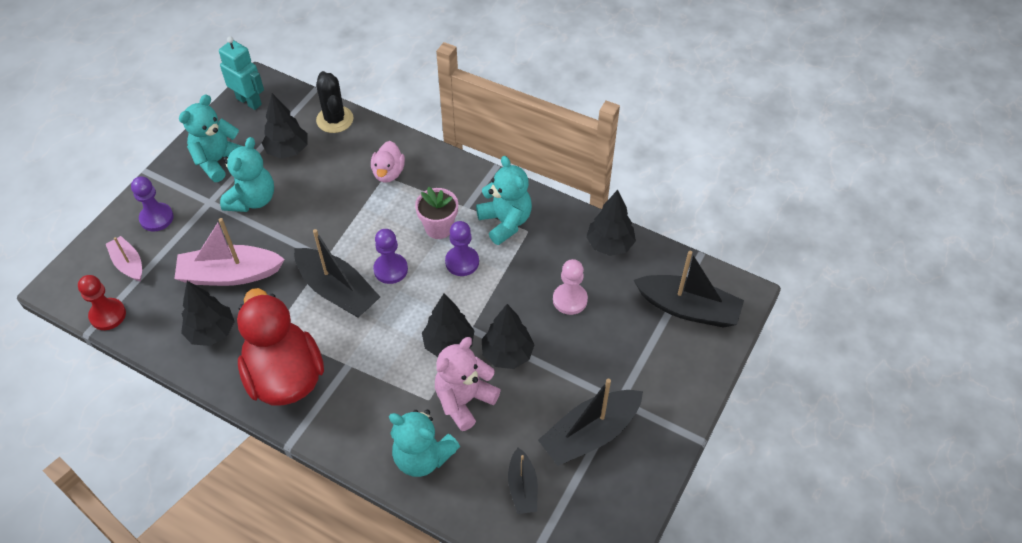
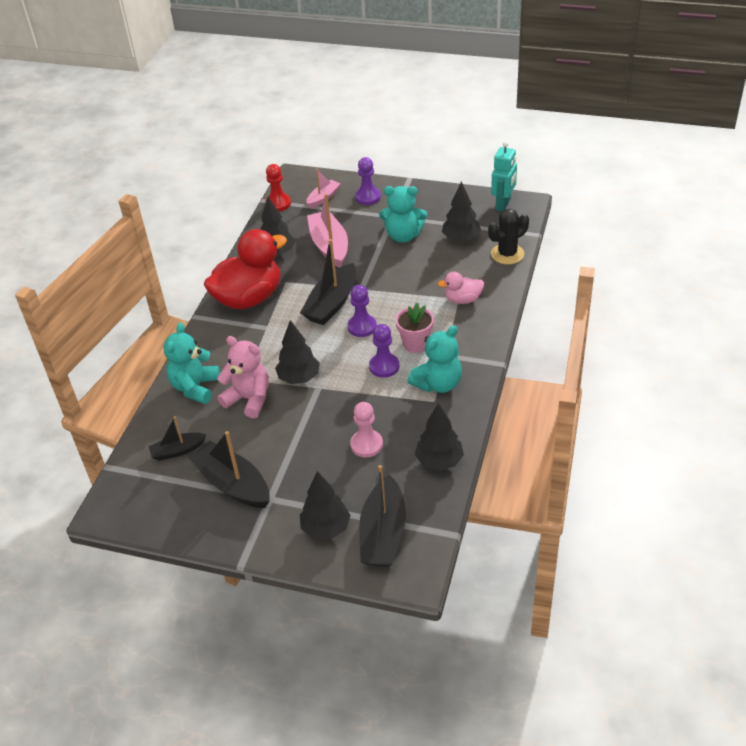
camera: 80 degrees right, 10 degrees down
turquoise teddy bear [179,94,241,182] -> none
black tree [482,304,535,369] -> black tree moved to [300,471,351,539]

